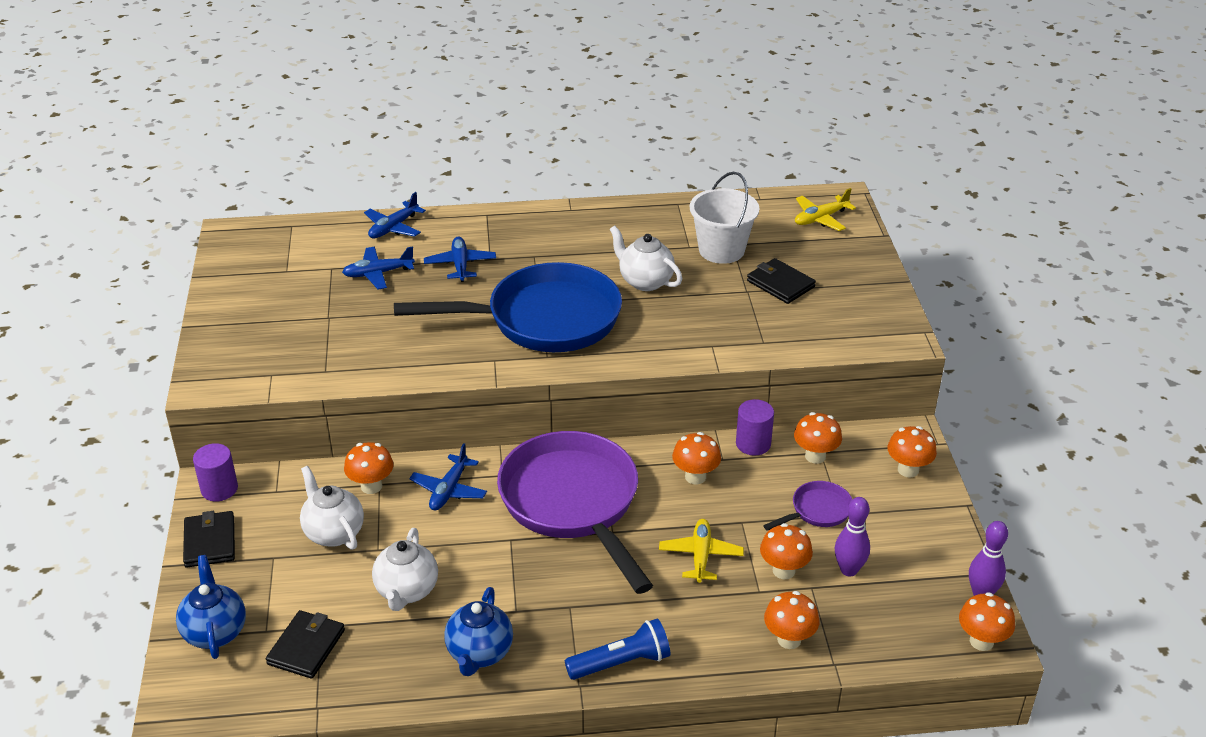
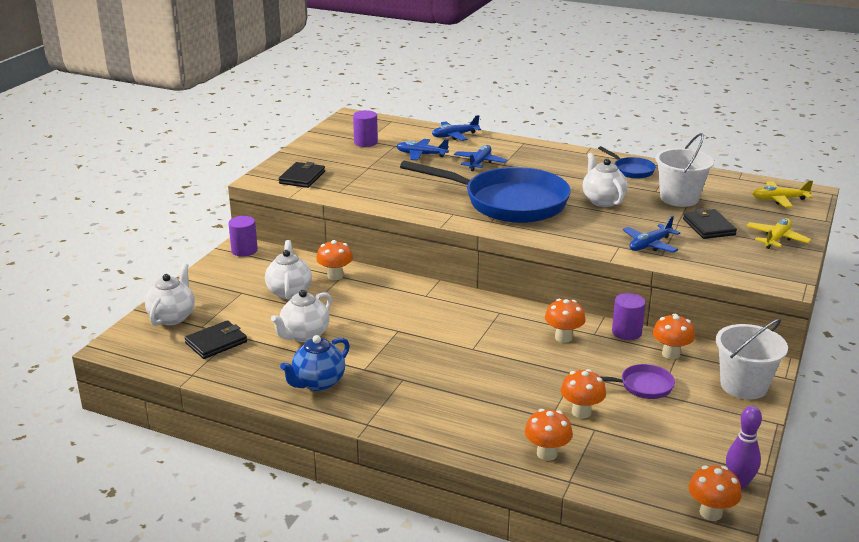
camera: 30 degrees right, 10 degrees down
blue teapot [176,555,246,659] -> white teapot [145,263,195,326]
black wallet [183,511,235,568] -> black wallet moved to [278,162,325,188]
blue plane [409,443,487,511] -> blue plane moved to [623,216,680,253]
purple pan [497,431,653,594] -> none
blue flashlight [565,619,670,680] -> none
yellow plane [659,519,744,583] -> yellow plane moved to [746,218,811,249]
purple bowling pin [835,497,870,577] -> none
orange mushroom [887,426,937,478] -> white bucket [716,319,788,399]
none -> purple cylinder [353,110,378,147]
none -> blue pan [598,146,656,179]

